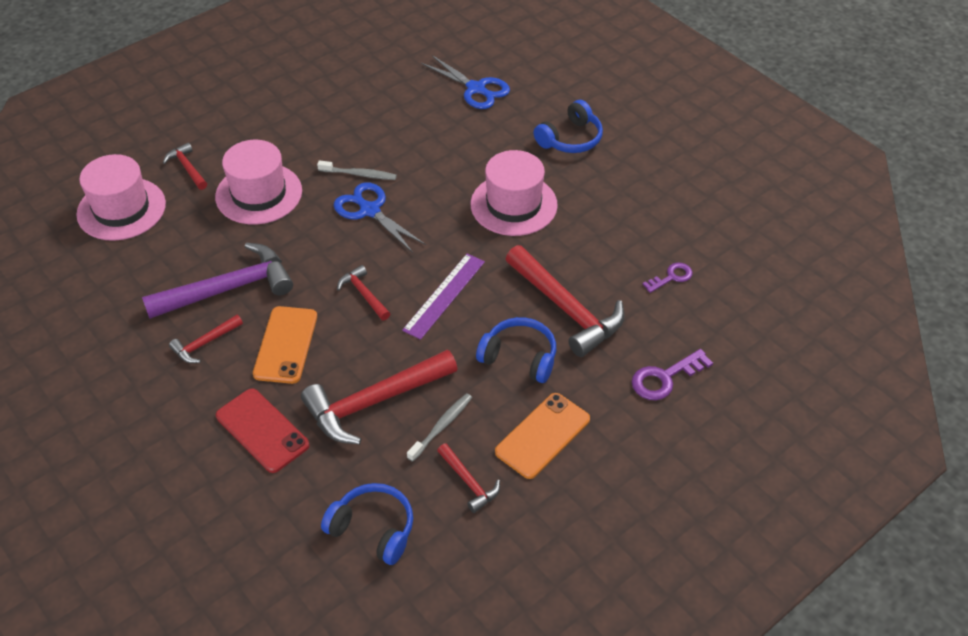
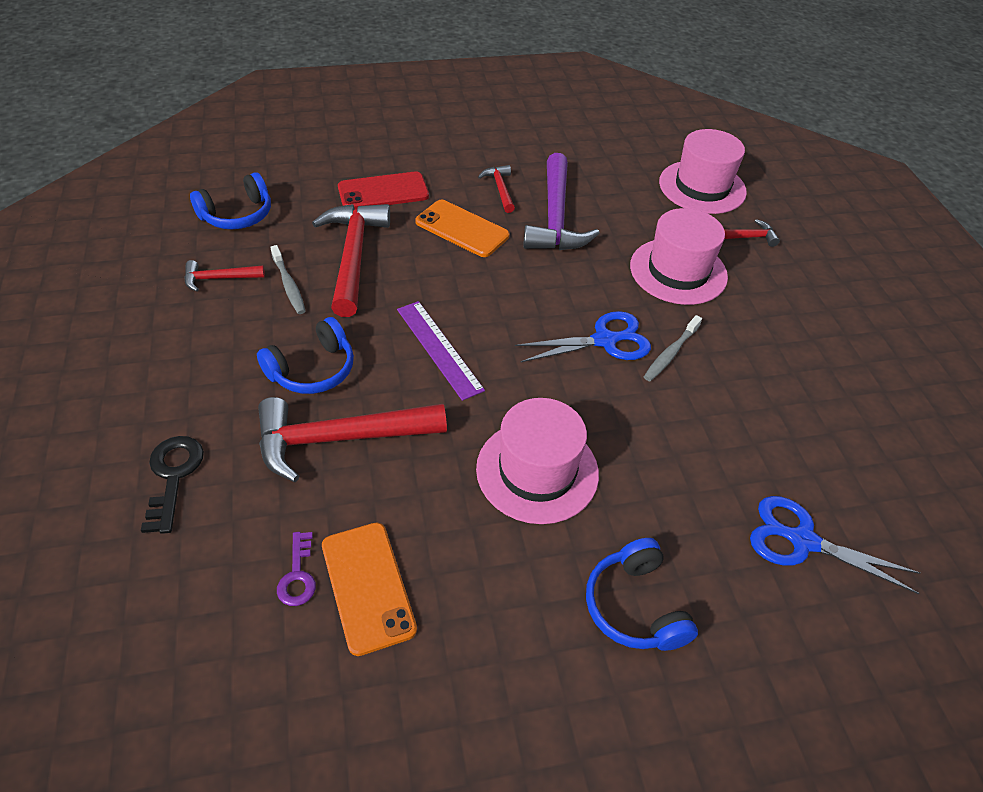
camera: 115 degrees right, 0 degrees up
red hammer [337,265,390,321] -> none
blue scissors [421,55,510,109] -> blue scissors turned 45 degrees clockwise [750,496,920,594]
orange phone [495,393,590,479] -> orange phone moved to [322,523,417,656]
purple key [632,349,713,400] -> black key [141,436,204,534]

